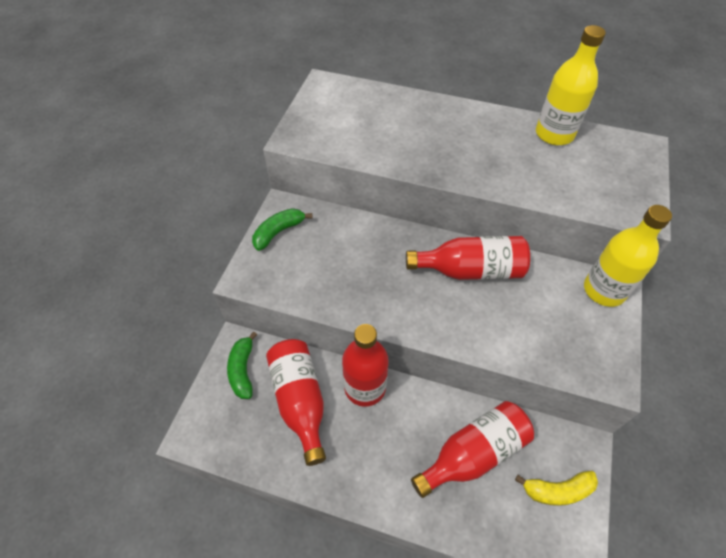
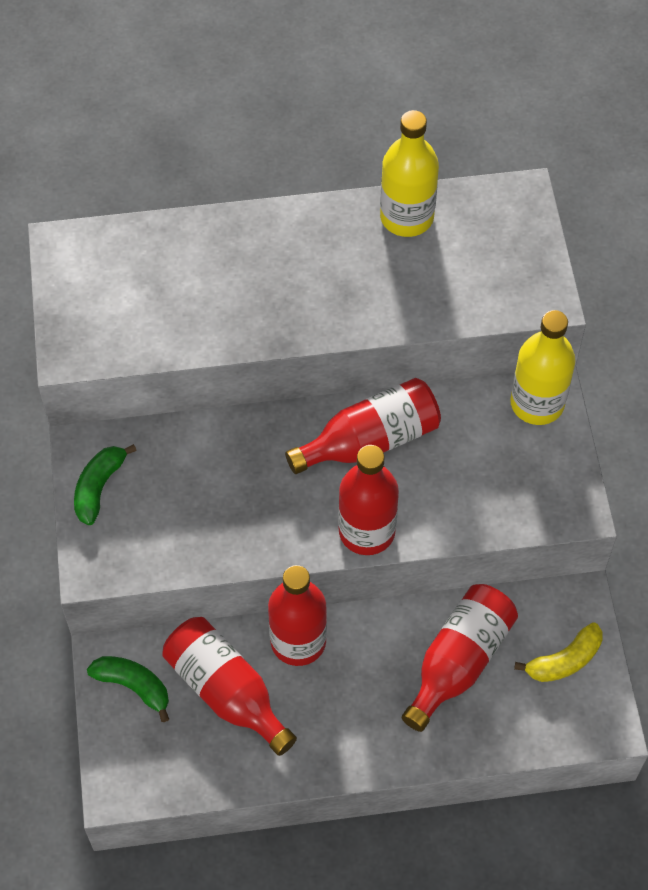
camera: 25 degrees left, 5 degrees up
green banana [227,332,257,399] -> green banana turned 150 degrees clockwise [87,656,169,722]
none -> red bottle [338,445,399,555]

